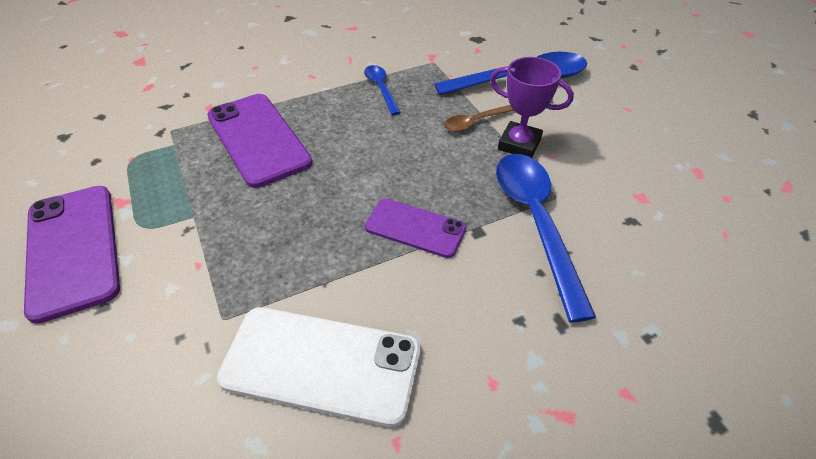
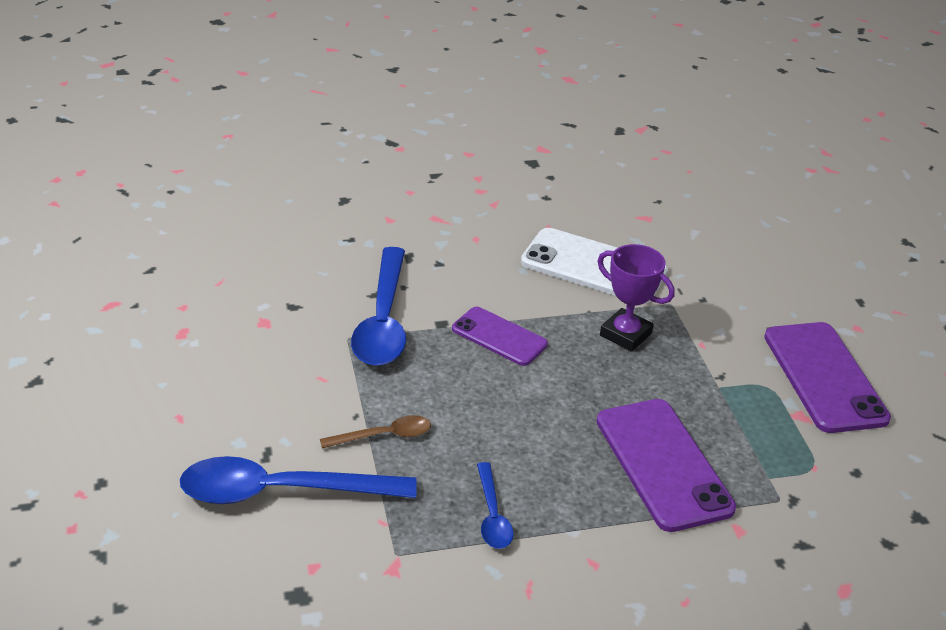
camera: 170 degrees left, 10 degrees down
purple trophy [490,57,574,158] -> purple trophy moved to [597,244,675,352]

